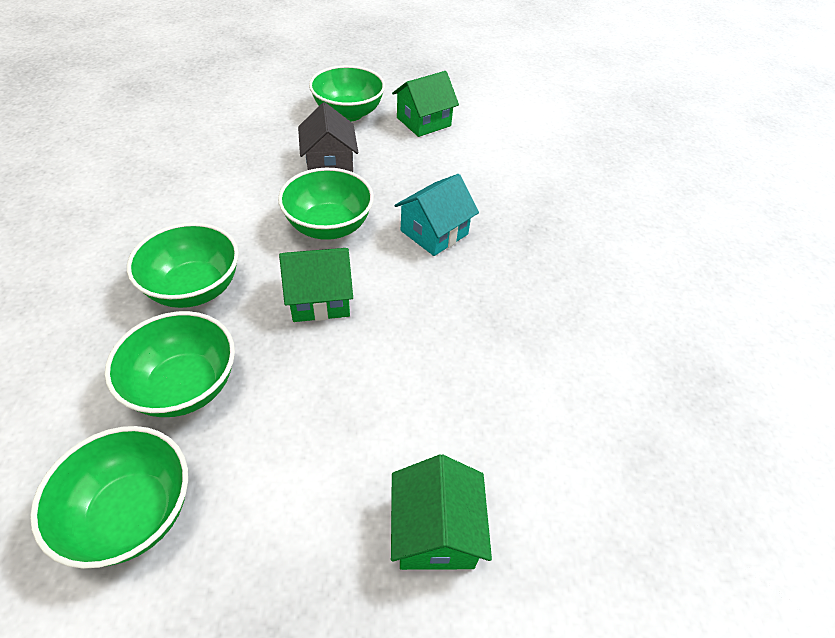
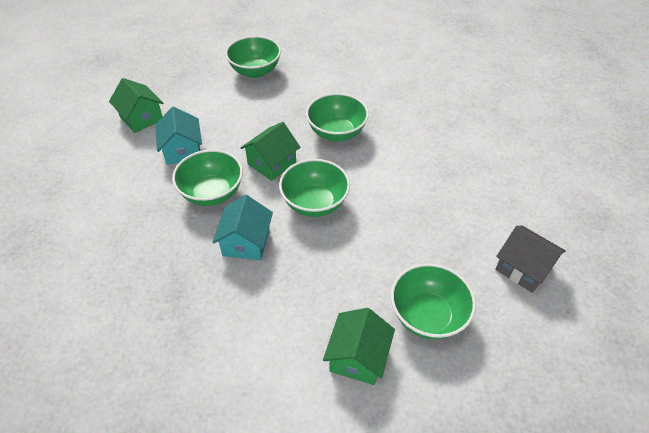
camera: 145 degrees right, 0 degrees up
green bowl [105,311,235,417] -> green bowl moved to [172,149,243,206]
grey house [298,102,358,172] -> grey house moved to [495,226,566,293]
none -> turquoise house [155,107,202,165]

